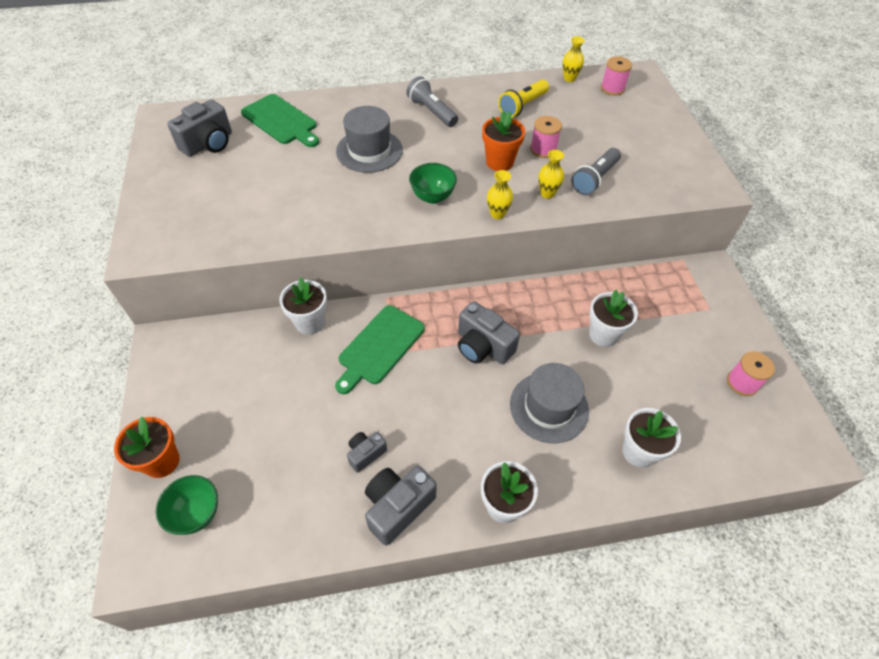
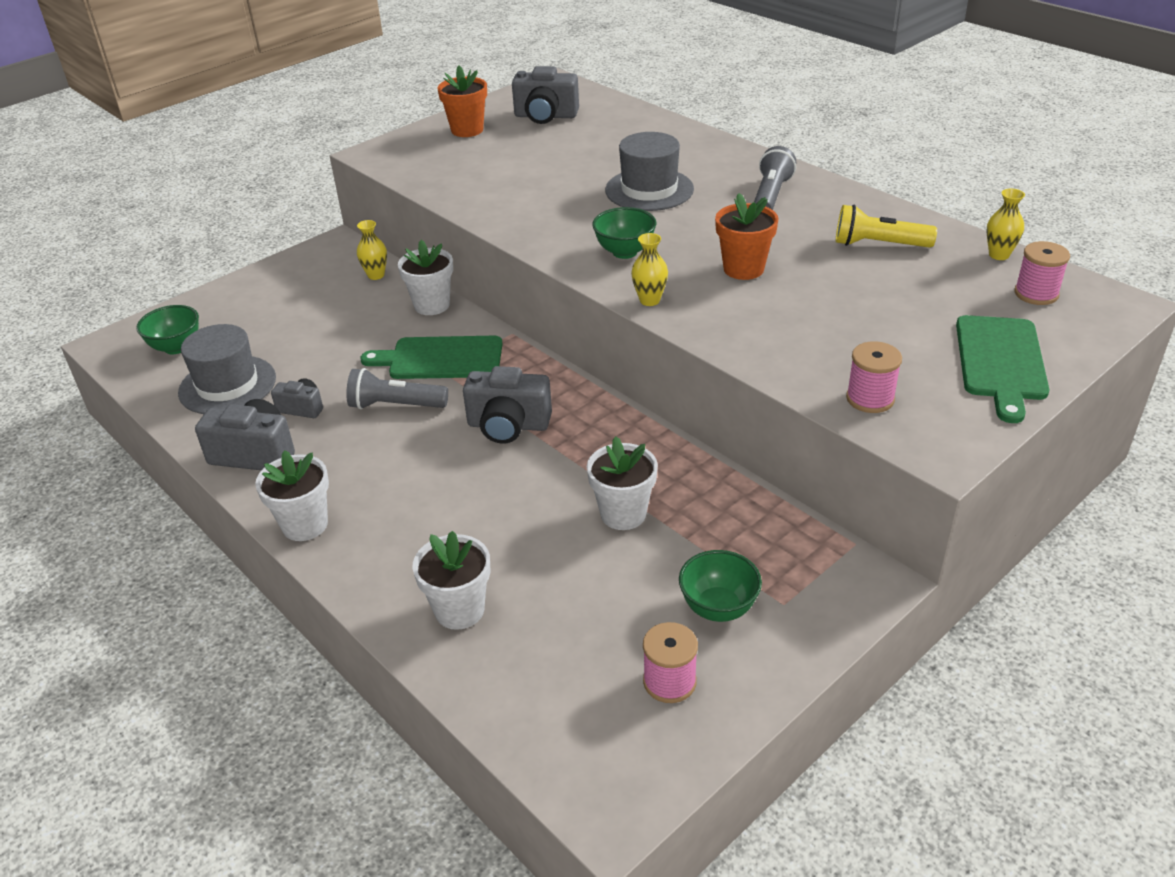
camera: 60 degrees right, 15 degrees down
orange flower pot [114,417,180,478] -> orange flower pot moved to [438,66,487,137]
green cutting board [241,94,319,147] -> green cutting board moved to [956,315,1049,423]
grey camera [458,301,520,364] -> grey camera turned 90 degrees counterclockwise [463,366,552,444]
grey hat [510,363,589,443] -> grey hat moved to [178,324,276,414]
pink spool [530,116,562,158] -> pink spool moved to [846,341,902,413]
yellow vase [538,150,564,199] -> yellow vase moved to [357,220,387,280]
grey flashlight [571,148,621,196] -> grey flashlight moved to [346,368,448,409]
none -> green bowl [679,550,762,622]

